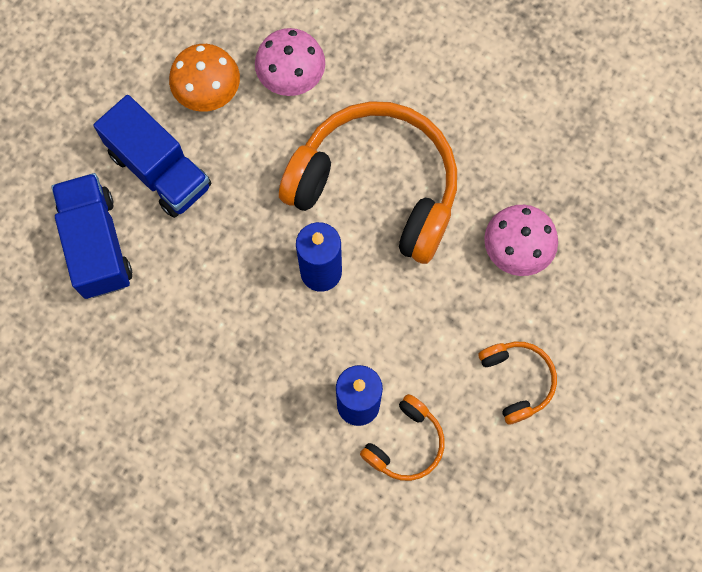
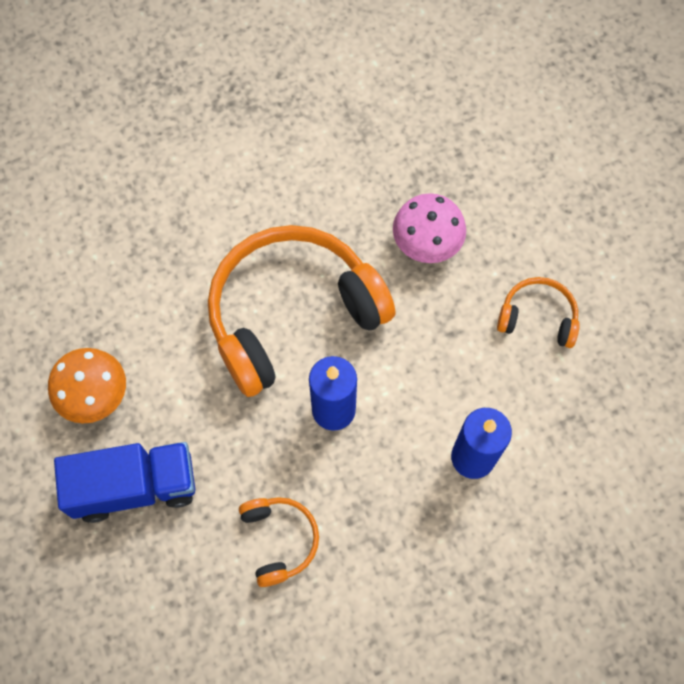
camera: 55 degrees left, 5 degrees down
blue truck [51,173,132,299] -> none
pink mushroom [255,28,325,96] -> none
orange headphones [360,394,445,481] -> orange headphones moved to [239,497,319,587]

